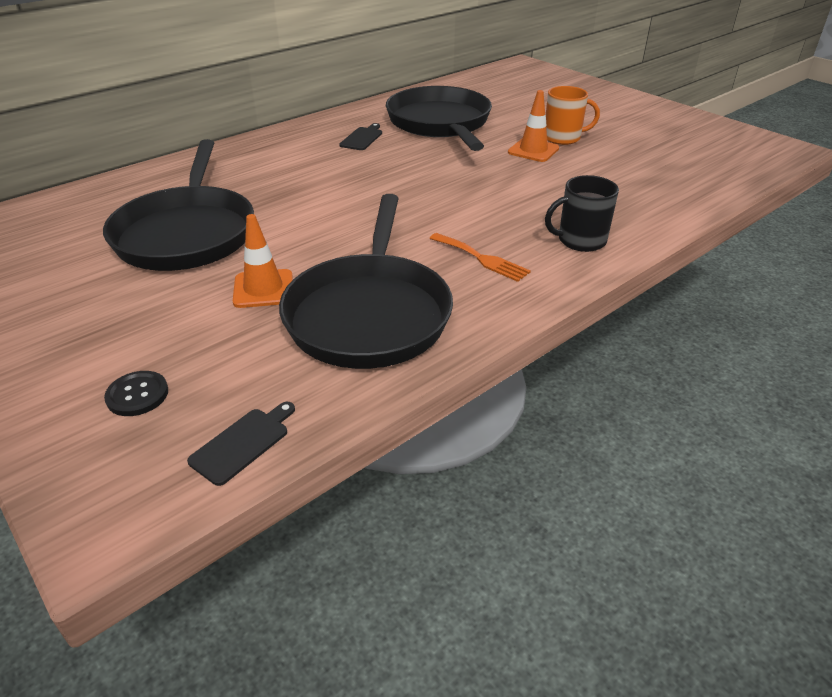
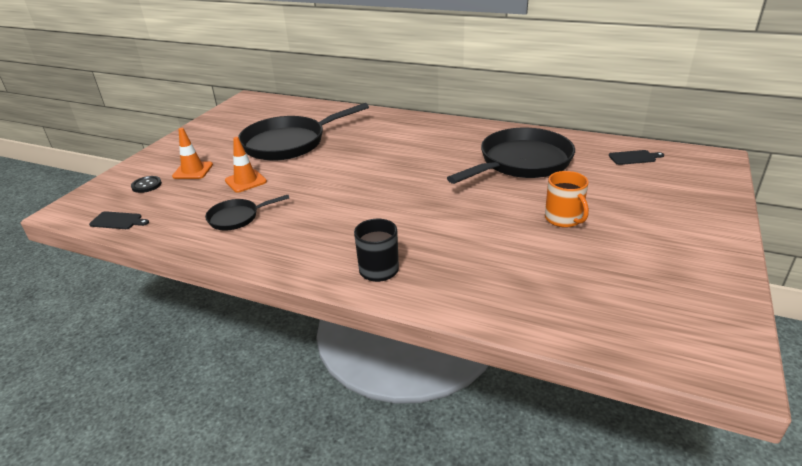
camera: 65 degrees right, 5 degrees down
black pan [279,194,453,369] -> black pan [205,195,289,230], size x0.49
black cutting board [339,123,382,150] -> black cutting board moved to [609,150,664,165]
orange fork [429,233,531,282] -> none
orange traffic cone [508,90,559,162] -> orange traffic cone moved to [172,128,213,179]

